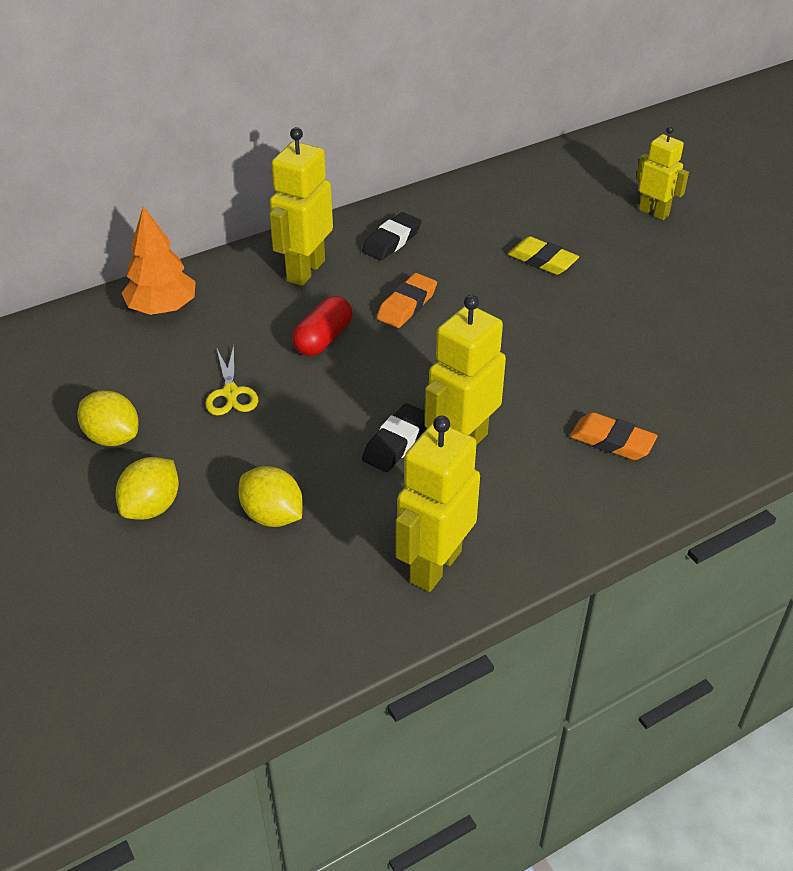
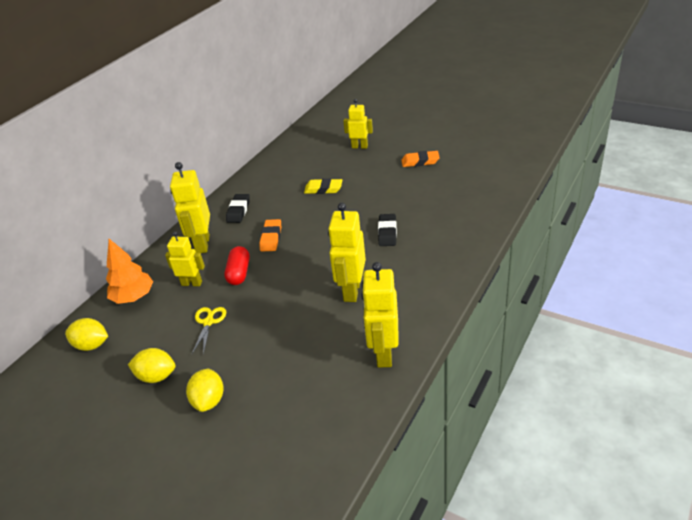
camera: 25 degrees left, 5 degrees down
yellow scissors [205,345,258,416] -> yellow scissors turned 135 degrees counterclockwise [192,307,226,355]
yellow lemon [238,466,303,527] -> yellow lemon moved to [65,318,108,351]
black eraser [362,403,427,472] -> black eraser moved to [378,214,397,246]
orange eraser [570,412,658,460] -> orange eraser moved to [401,151,440,167]
none -> yellow robot [165,231,205,286]

